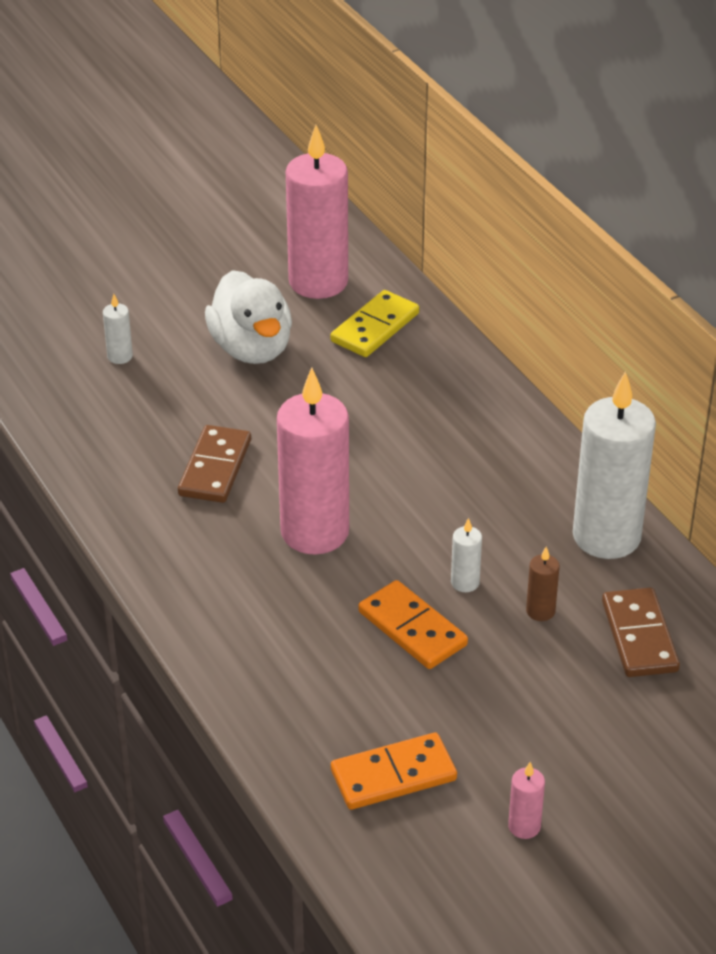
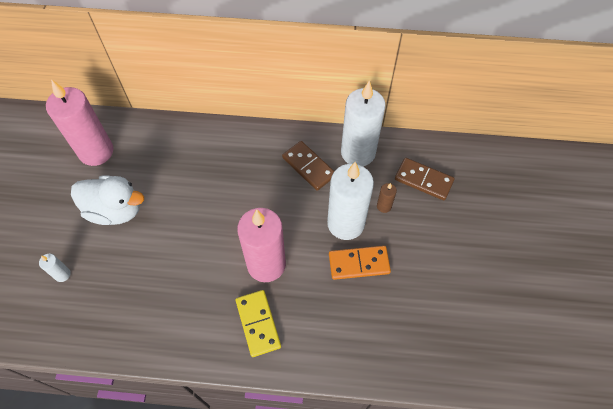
camera: 55 degrees left, 20 degrees up
brown domino [178,425,251,503] -> brown domino moved to [282,141,334,191]
yellow domino [331,290,419,357] -> yellow domino moved to [235,290,281,357]
orange domino [331,732,457,810] -> none
white candle [451,518,482,592] -> white candle [327,162,374,240], size x2.44
pink candle [508,762,545,839] -> none

